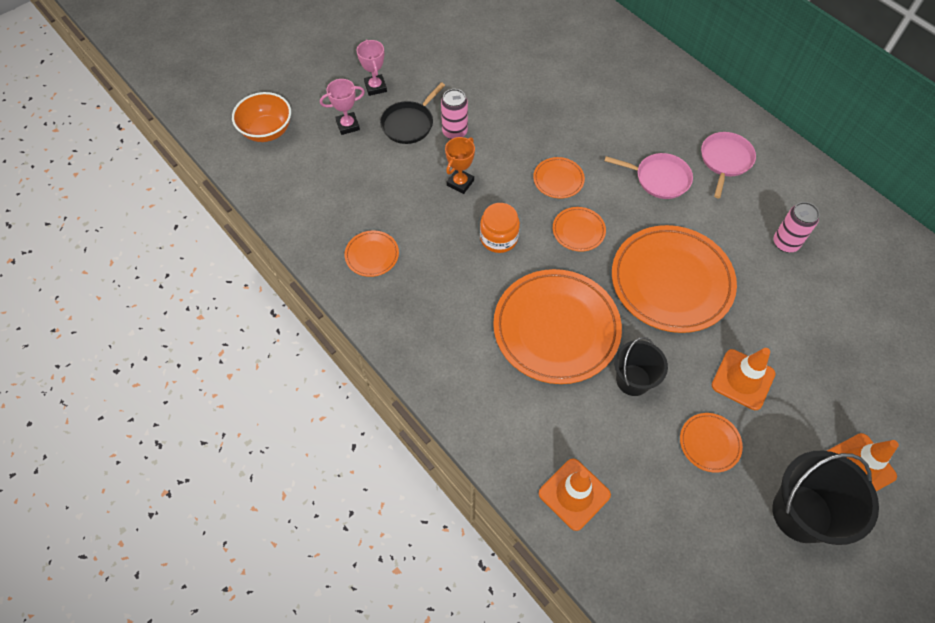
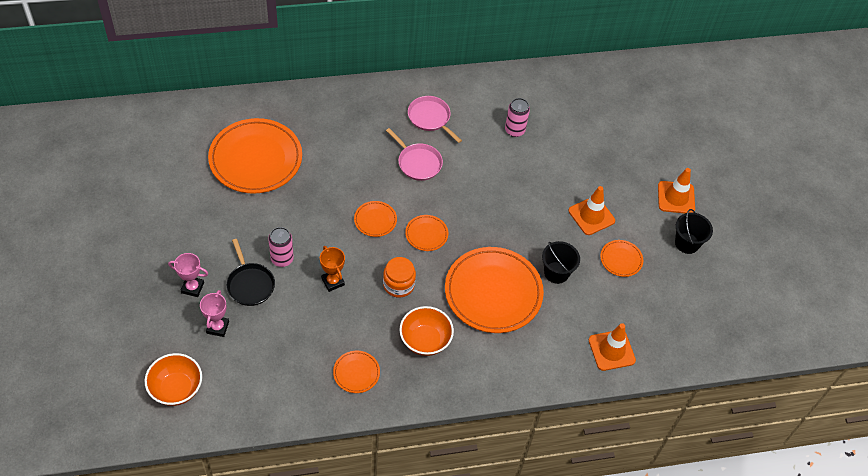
camera: 65 degrees left, 5 degrees down
pink pan [604,153,693,199] -> pink pan turned 90 degrees clockwise [386,128,443,181]
orange plate [612,225,737,333] -> orange plate moved to [208,118,302,194]
black bucket [772,450,879,545] -> black bucket [675,209,713,254], size x0.64
none -> orange bowl [399,306,454,356]

